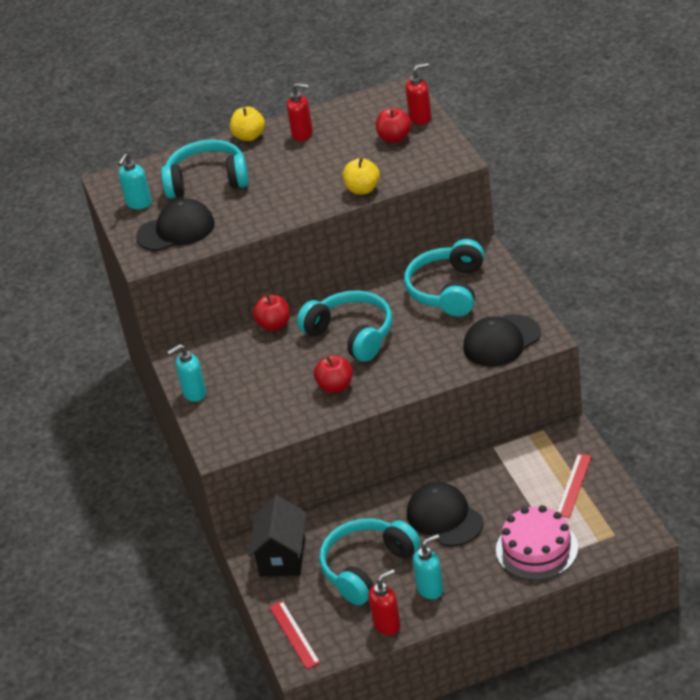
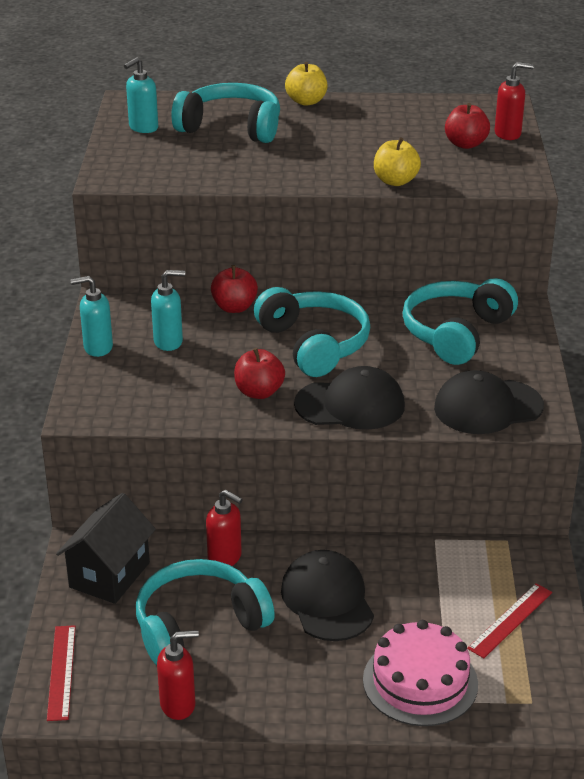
camera: 15 degrees right, 5 degrees down
black cap [136,199,215,251] -> black cap moved to [294,366,405,430]
red soap dispenser [287,83,313,141] -> red soap dispenser moved to [206,490,243,566]
turquoise soap dispenser [413,534,444,599] -> turquoise soap dispenser moved to [151,270,185,351]

